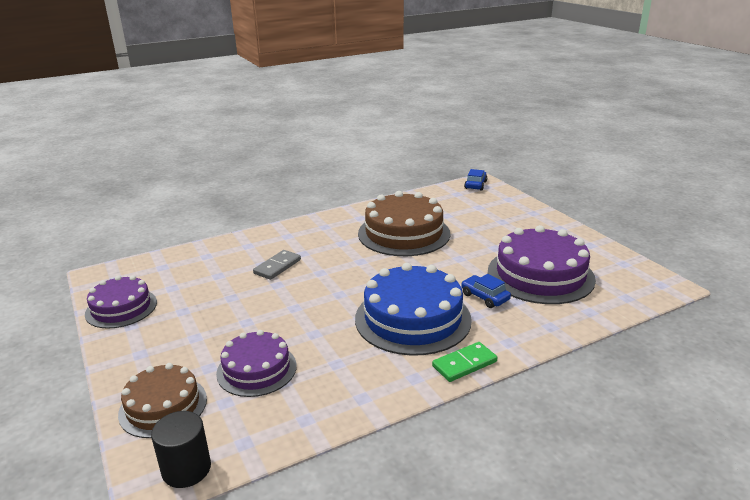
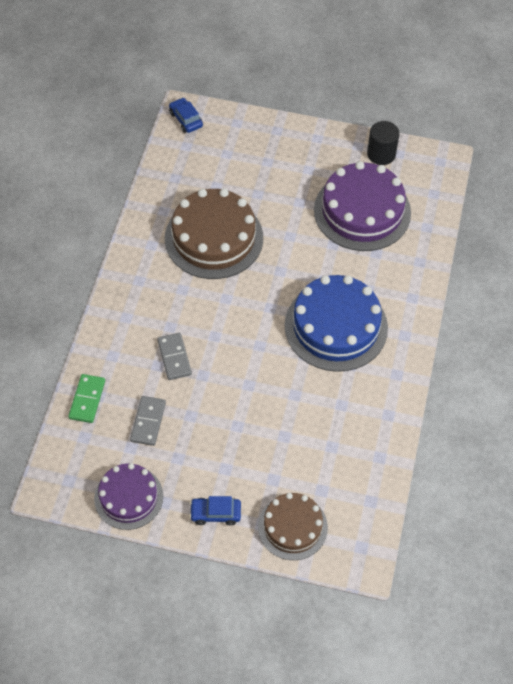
camera: 50 degrees left, 30 degrees up
black cylinder [151,411,211,488] -> black cylinder moved to [367,121,400,165]
purple cake [216,330,297,397] -> none
green domino [432,342,497,382] -> green domino moved to [68,374,105,423]
blue car [461,274,511,308] -> blue car moved to [190,496,241,525]
none -> grey domino [130,396,166,446]

